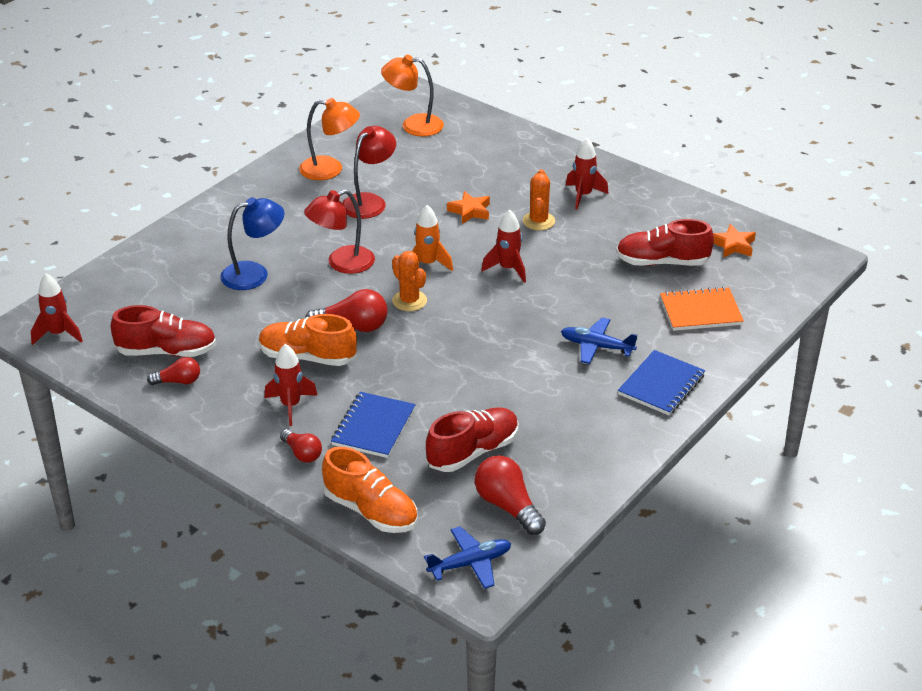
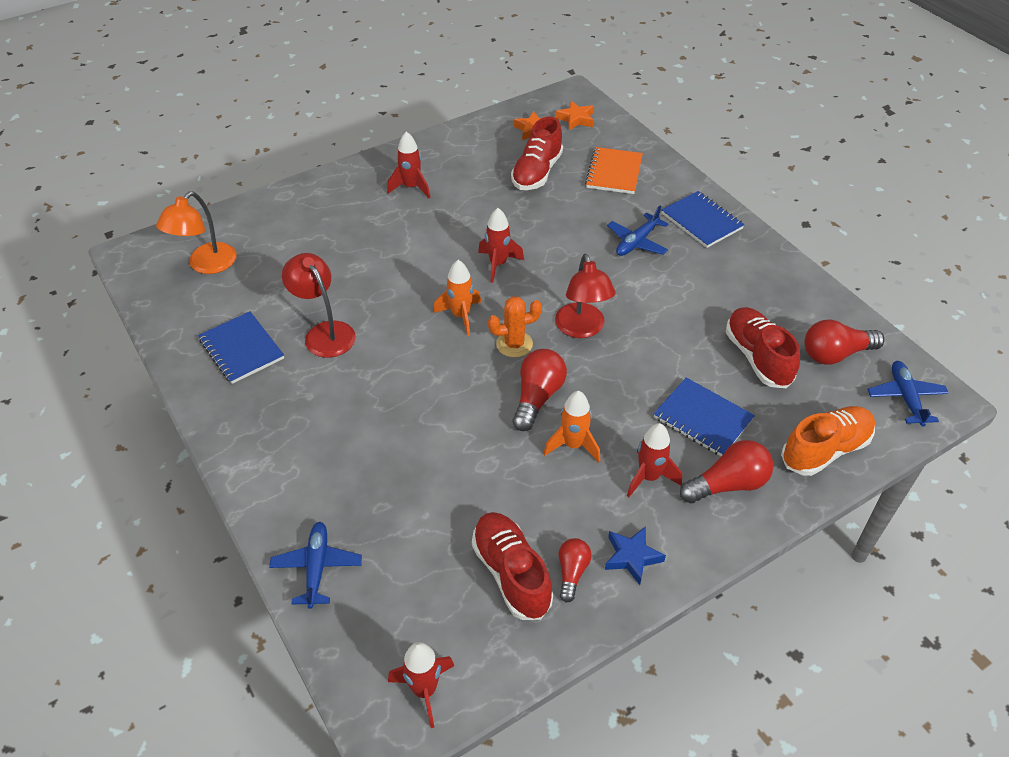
camera: 70 degrees left, 10 degrees up
red shoe [111,305,216,357] -> red shoe turned 45 degrees counterclockwise [472,512,553,620]
blue lamp [220,197,284,290] -> none
orange shoe [259,314,357,366] -> orange rocket [544,391,600,463]
red light bulb [280,429,322,463] -> red light bulb [680,440,774,503], size x1.62
orange lamp [299,98,360,180] -> blue notebook [198,312,284,384]
red lamp [304,189,375,274] -> red lamp moved to [555,254,616,338]
orange star [447,191,490,224] -> orange star moved to [555,101,594,130]
orange cactus [523,169,555,230] -> none
none -> blue plane [269,522,362,609]
none -> blue star [605,526,666,585]

